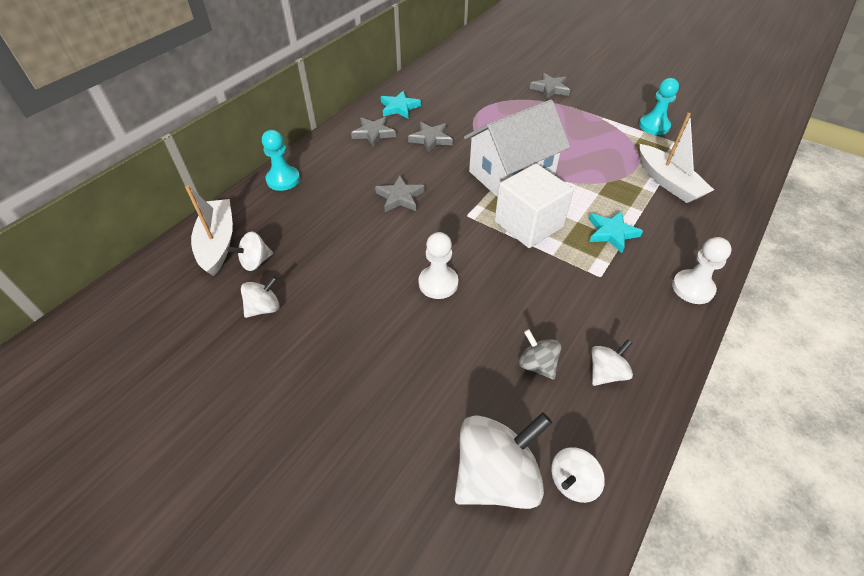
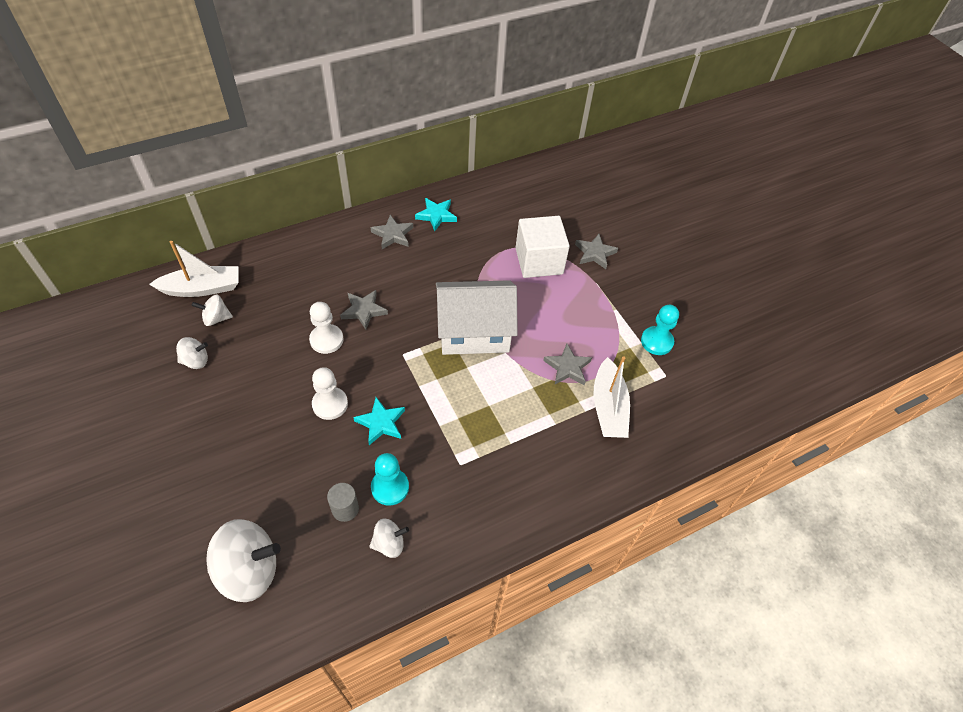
camera: 25 degrees right, 5 degrees up
white boat [185,186,233,276] -> white boat turned 60 degrees clockwise [149,241,239,297]
turquoise pawn [262,130,300,191] -> turquoise pawn moved to [371,453,409,506]
grey star [408,122,453,153] -> grey star moved to [543,344,592,385]
white cube [495,163,574,248] -> white cube moved to [516,216,570,278]
grey spinning top [519,329,562,379] -> grey cylinder [327,483,359,522]
white spinning top [551,447,605,503] -> none
turquoise star [589,211,643,253] -> turquoise star moved to [353,397,405,445]
white pawn [672,237,732,304] -> white pawn moved to [309,302,343,354]

